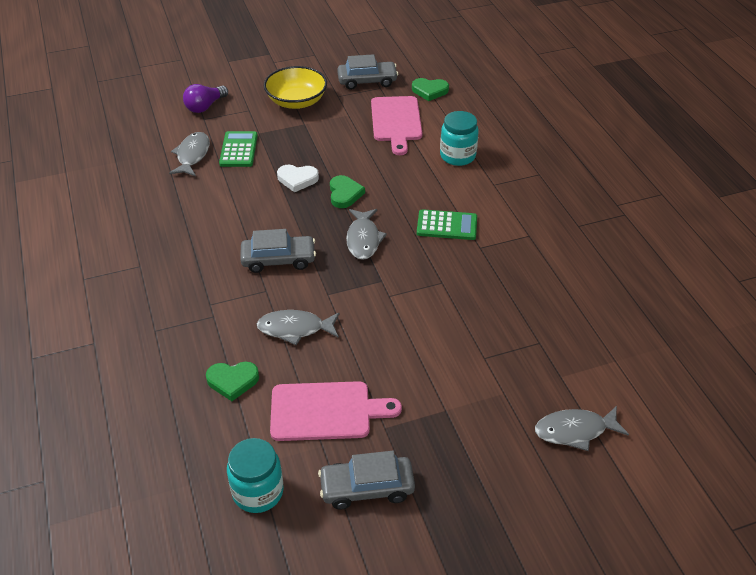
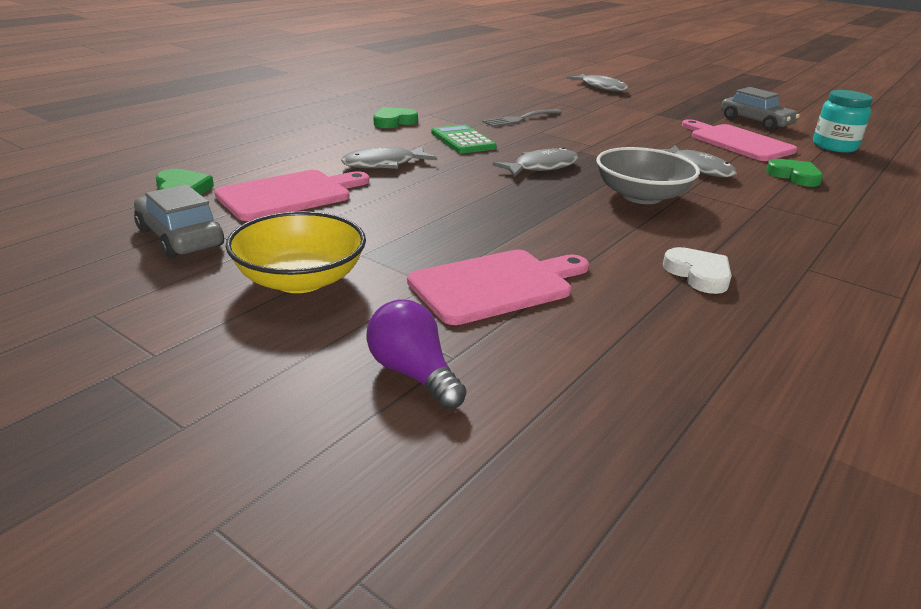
camera: 125 degrees left, 15 degrees down
grey fish [169,132,210,176] -> grey fish moved to [341,146,437,169]
purple light bulb [183,84,228,113] -> purple light bulb turned 135 degrees counterclockwise [366,299,466,409]
green calculator [219,131,258,167] -> pink cutting board [407,249,589,325]
grey car [240,229,316,273] -> grey bowl [596,147,700,204]
white heart [277,165,319,192] -> white heart moved to [663,247,732,294]
green heart [330,175,365,208] -> green heart moved to [374,107,418,128]
turquoise jar [440,111,479,166] -> none
none -> grey fork [482,109,562,127]

